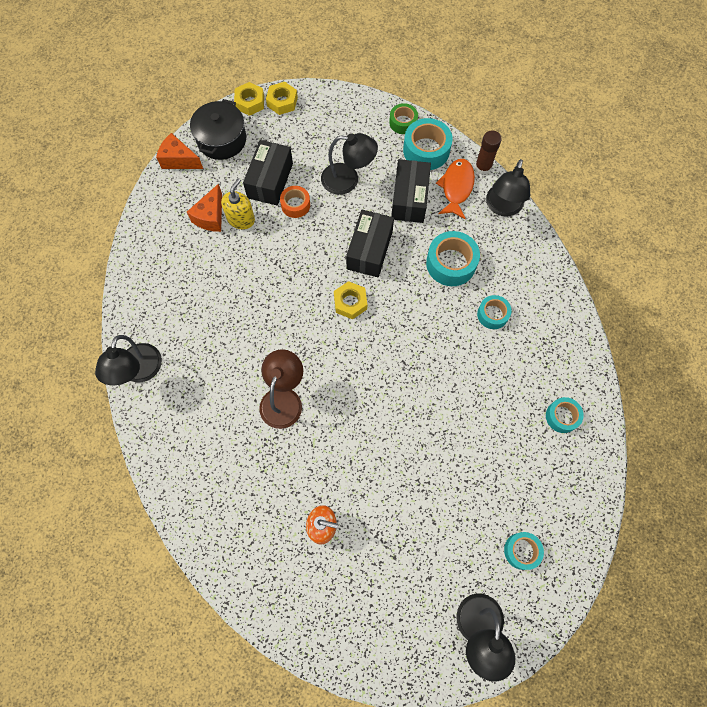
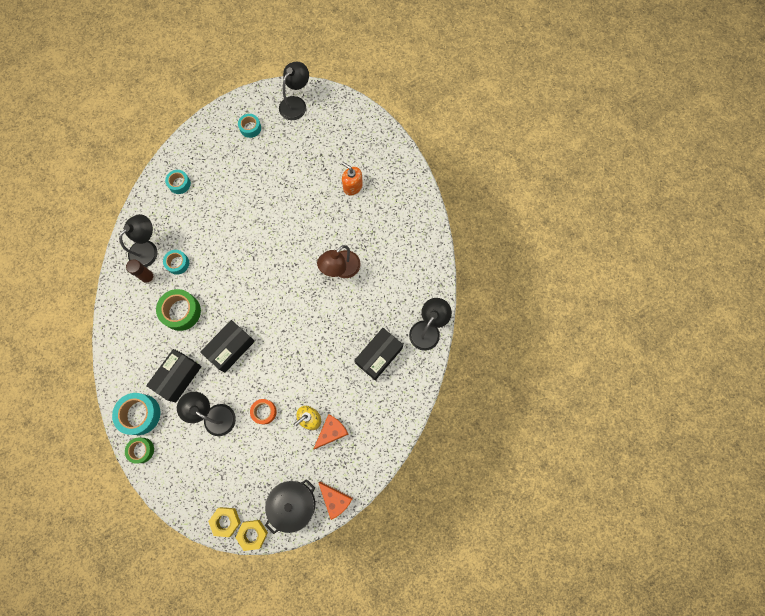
camera: 155 degrees left, 5 degrees up
black box [243,140,293,205] -> black box moved to [354,328,403,380]
yellow nut [334,281,367,319] -> none
turquoise tape [426,231,480,286] -> green tape [156,289,201,331]
orange fish [436,159,475,219] -> none
brown glue stick [475,131,502,175] -> brown glue stick moved to [126,259,155,284]
black lamp [486,159,531,217] -> black lamp moved to [119,214,158,267]

